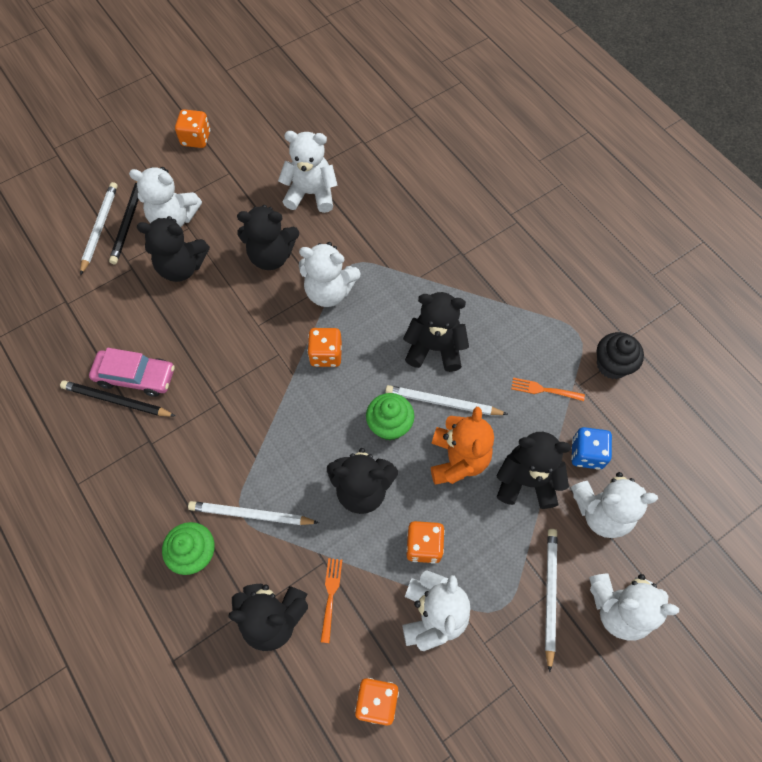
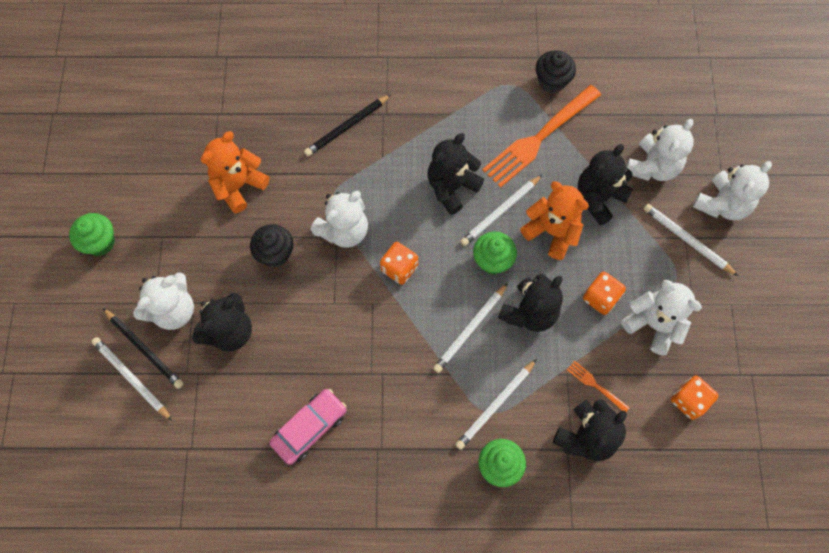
camera: 55 degrees left, 5 degrees up
black pencil [60,380,175,417] -> black pencil moved to [304,94,391,156]
orange dice [175,109,210,148] -> green cupcake [69,213,115,256]
black teddy bear [237,205,299,270] -> black cupcake [250,224,293,267]
white teddy bear [278,131,338,213] -> orange teddy bear [201,131,270,213]
orange fork [511,377,585,401] -> orange fork [482,85,601,188], size x2.32
blue dice [571,427,612,469] -> none
none -> white pencil [433,283,508,373]

